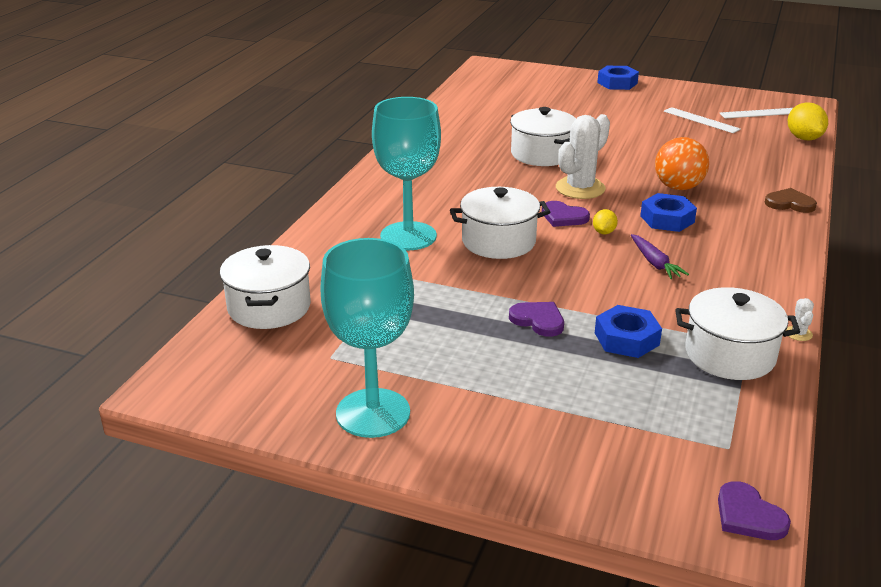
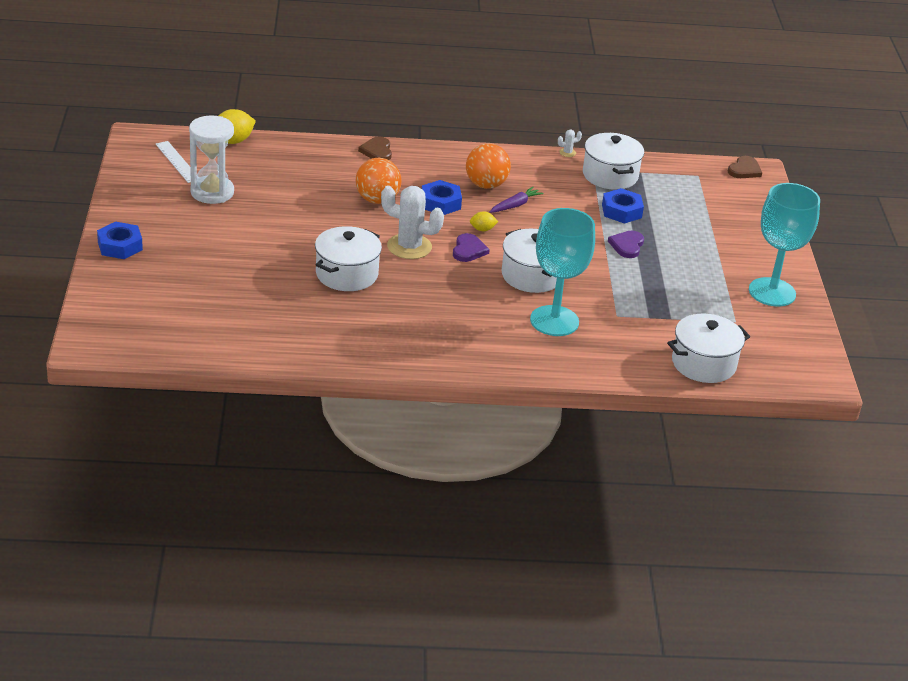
camera: 115 degrees left, 5 degrees up
white ruler [664,107,741,133] -> white hourglass [189,115,234,204]
purple heart [718,481,791,540] -> brown heart [728,156,762,178]
none -> orange ball [466,143,511,189]

